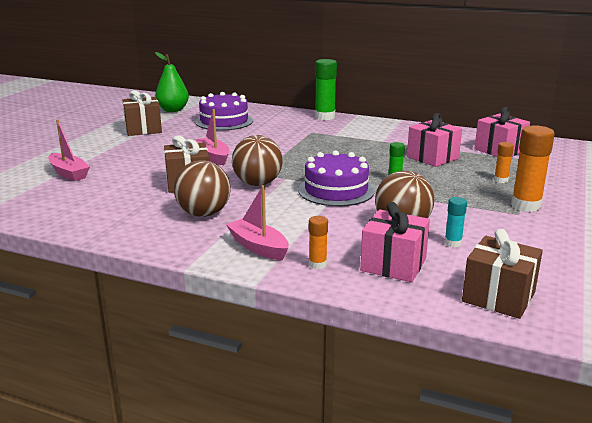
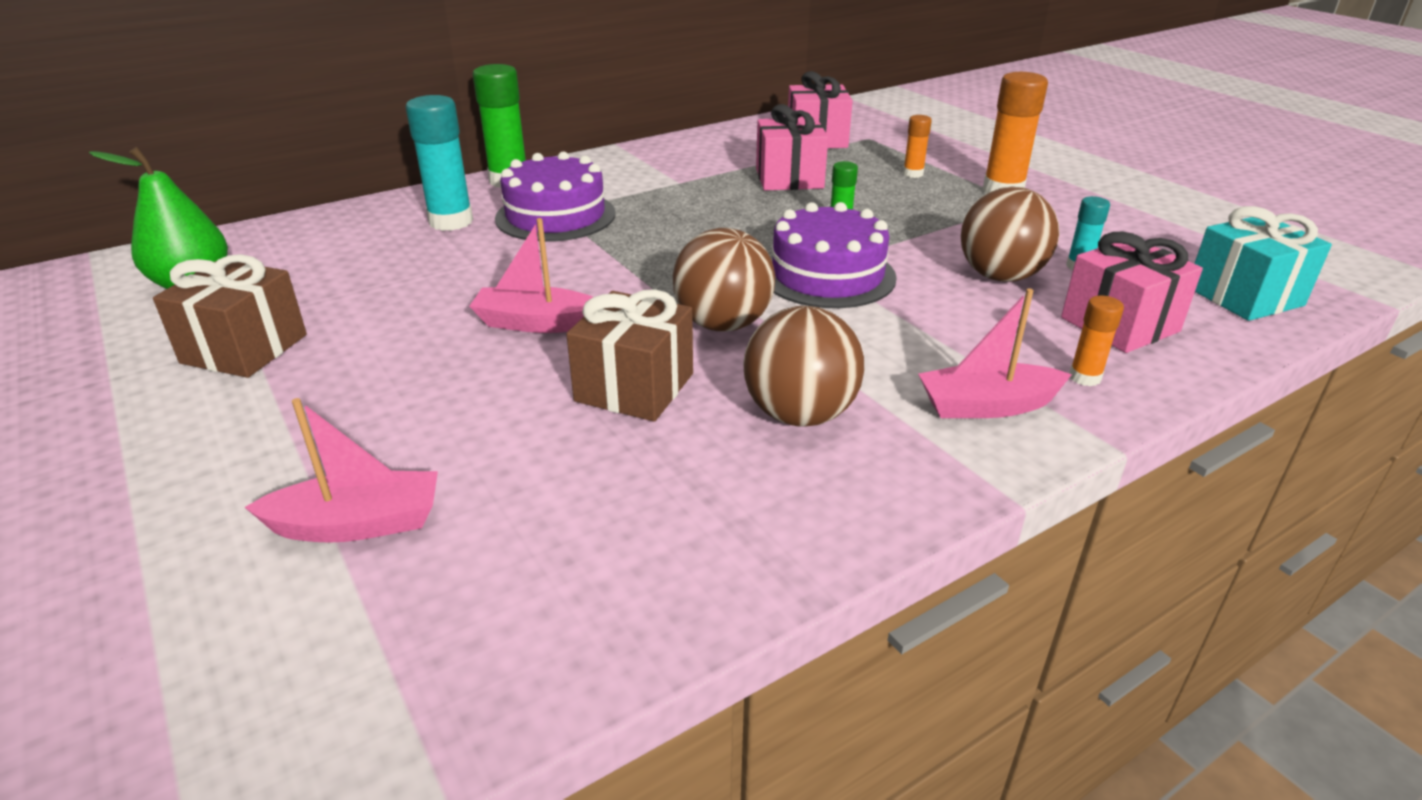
camera: 55 degrees left, 10 degrees up
purple cake [195,92,253,130] -> purple cake moved to [495,151,616,242]
brown gift [462,229,543,319] -> turquoise gift [1194,206,1332,321]
none -> turquoise glue stick [405,95,473,231]

